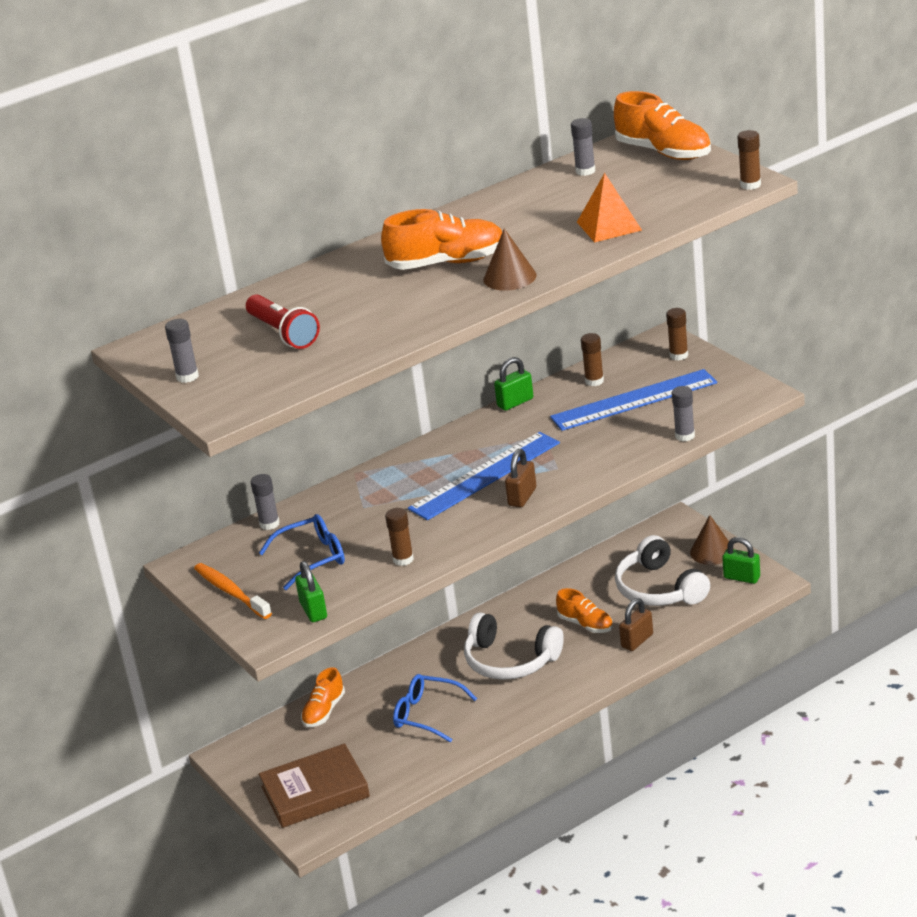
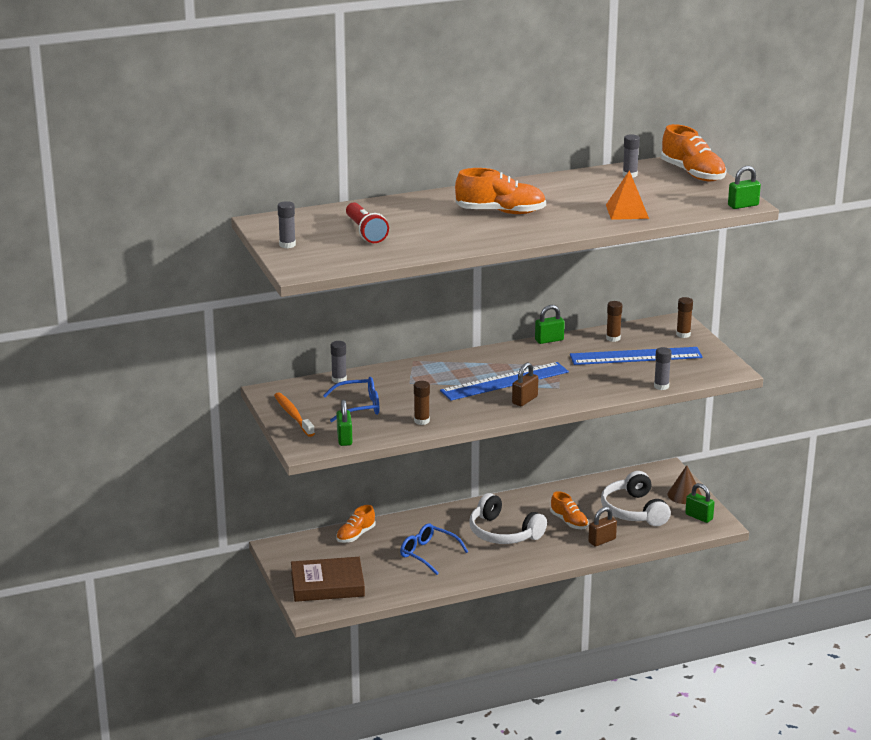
camera: 10 degrees right, 5 degrees down
brown cone [483,228,537,291] -> none
brown glue stick [738,130,761,190] -> green padlock [728,166,761,209]

